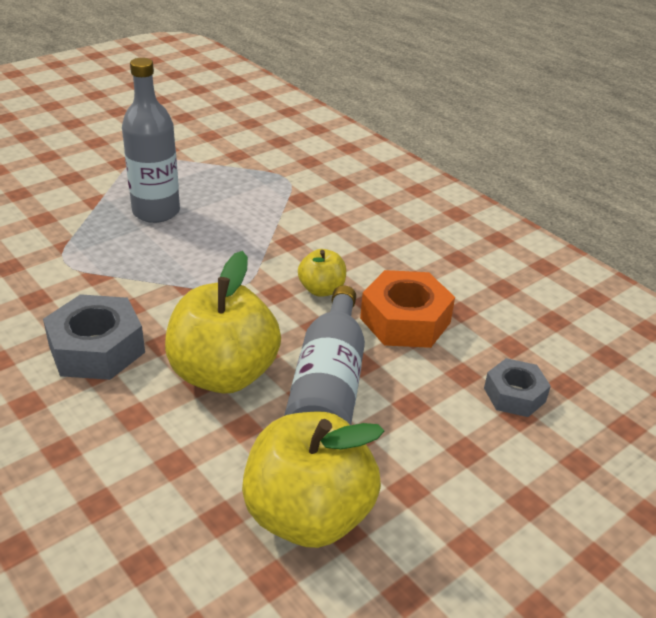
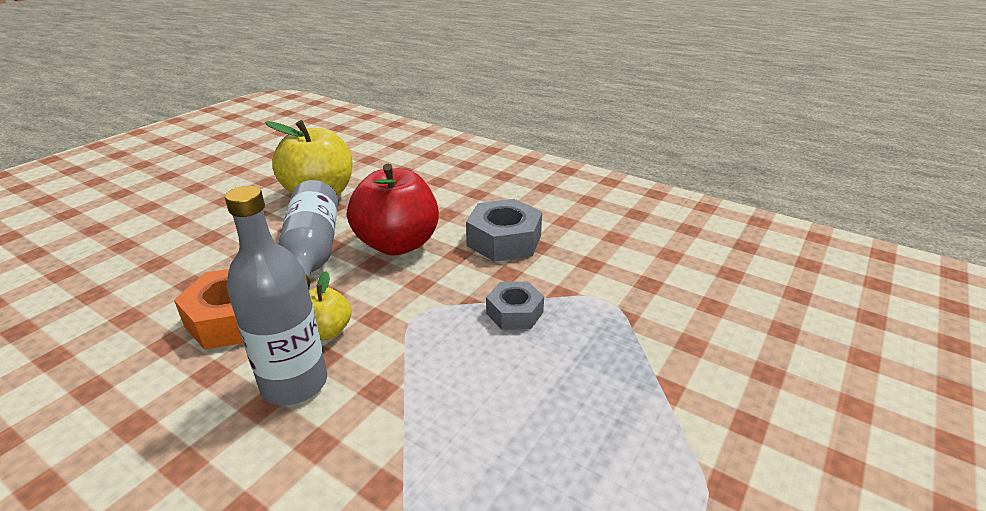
camera: 165 degrees right, 5 degrees down
grey bottle [122,58,180,223] -> grey bottle moved to [225,186,327,405]
yellow apple [165,251,281,394] -> red apple [347,164,439,256]
grey nut [484,358,551,417] -> grey nut moved to [486,282,544,330]

